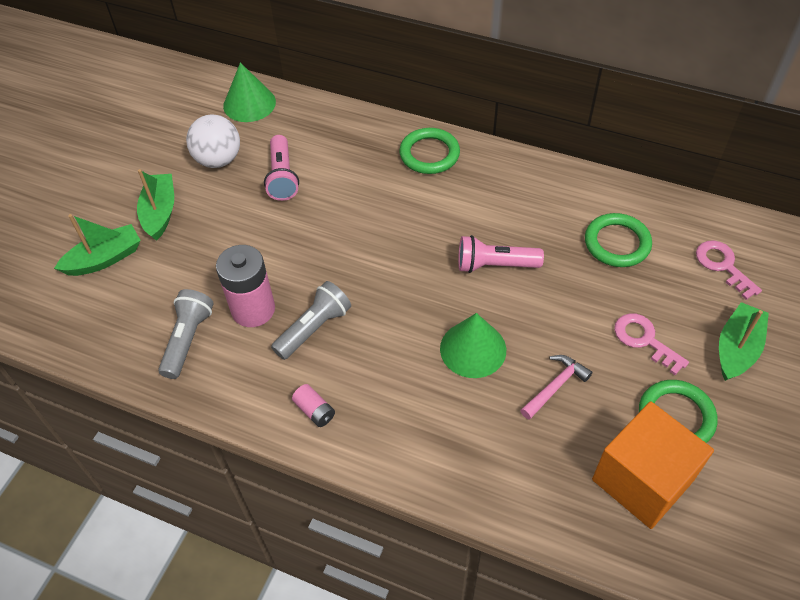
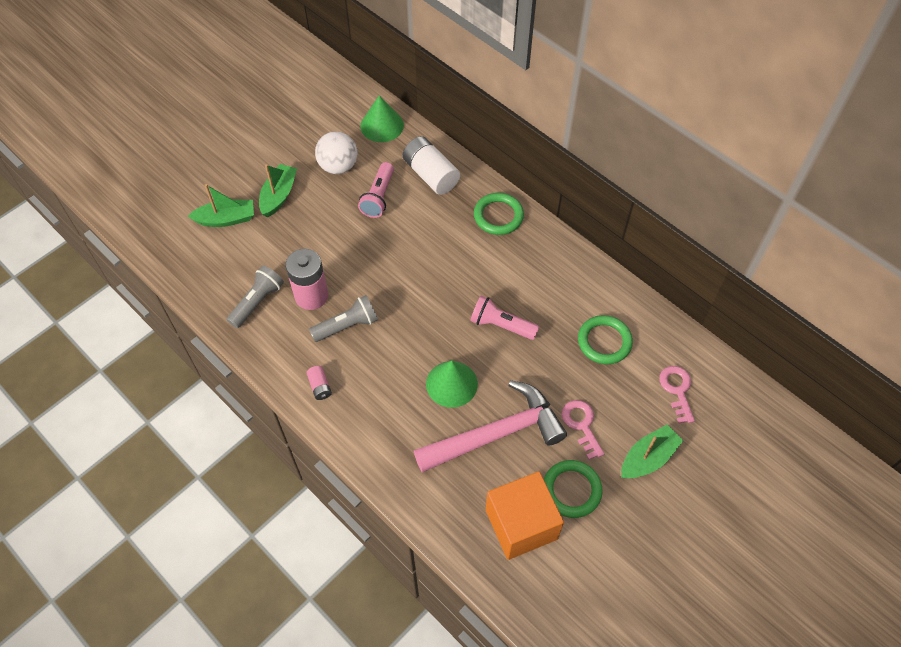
camera: 20 degrees right, 5 degrees up
pink hammer [520,355,592,420] -> pink hammer [414,380,567,472], size x2.28
none -> white battery [403,136,460,195]

